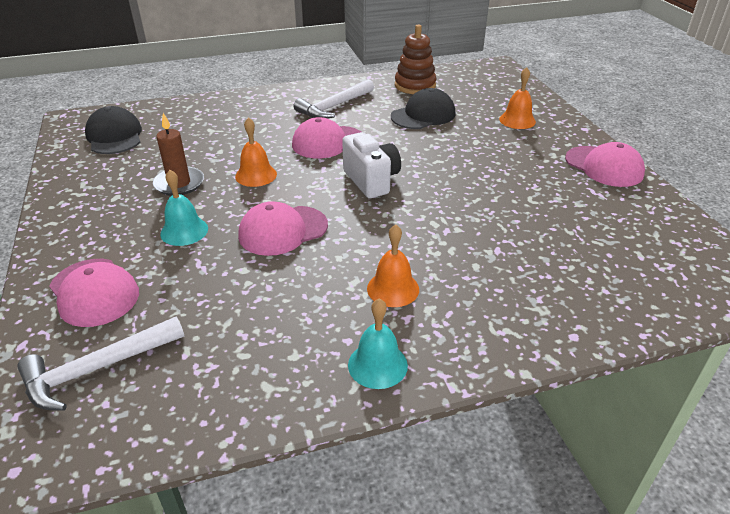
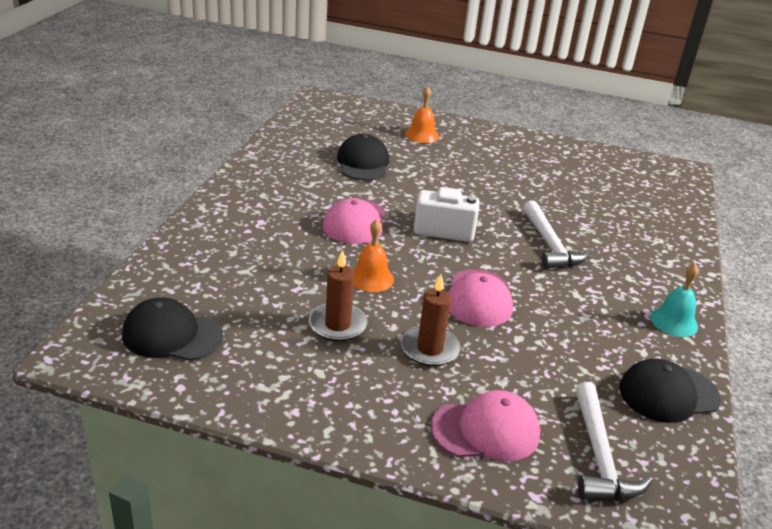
camera: 60 degrees left, 5 degrees down
turquoise bell [160,170,208,246] -> brown candle [401,274,461,366]
white hammer [294,79,374,119] -> white hammer moved to [523,200,590,269]
orange bell [367,224,419,307] -> none
brown stacking toy [395,25,436,94] -> none
pink cap [565,142,645,187] -> none
none -> black cap [619,358,721,423]

